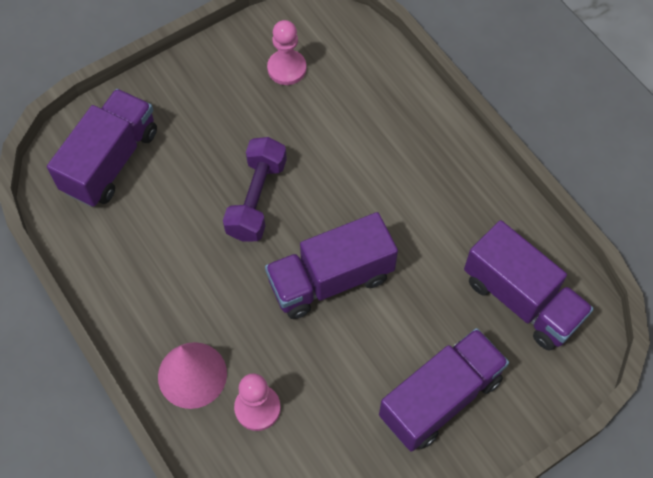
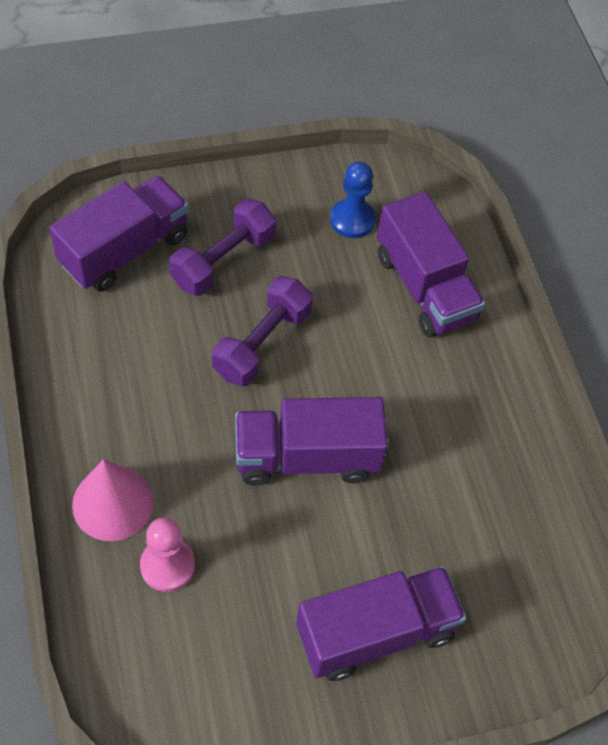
camera: 15 degrees right, 5 degrees down
pink pawn [267,20,306,85] -> blue pawn [330,162,376,238]
purple truck [464,220,594,351] -> purple truck moved to [377,192,485,337]
none -> purple dumbbell [169,199,276,296]

